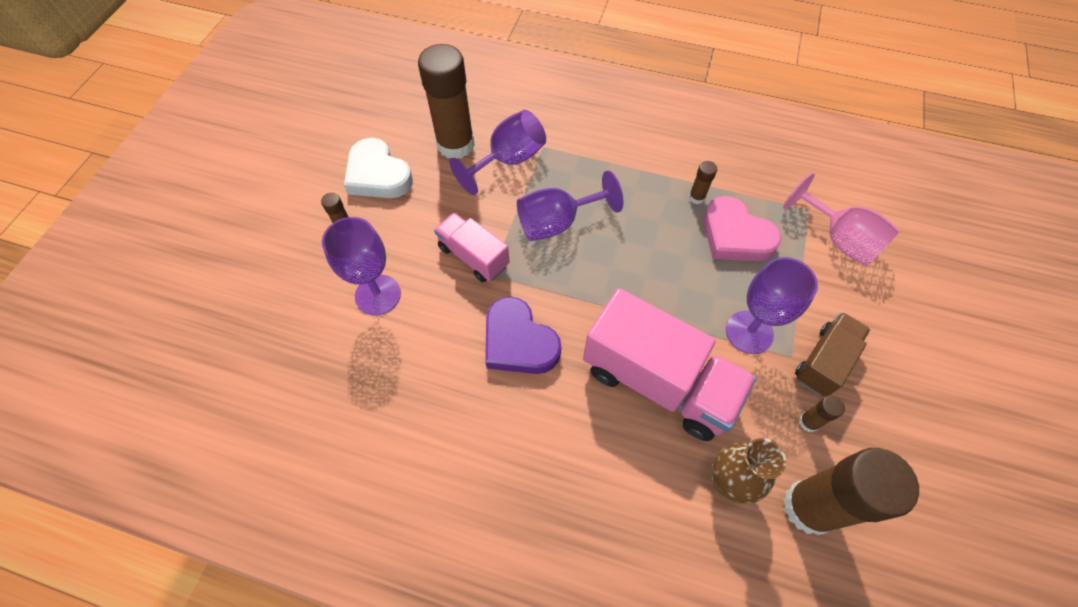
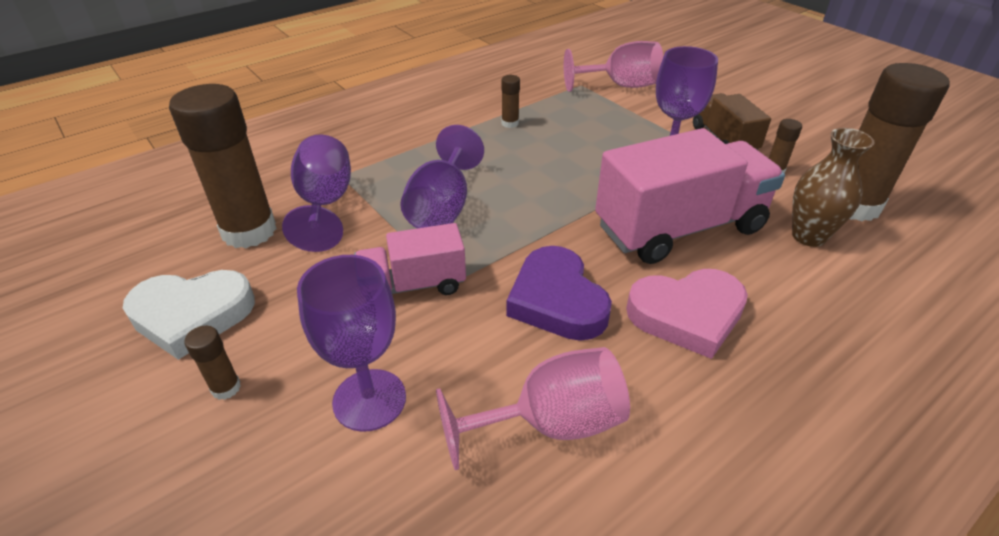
camera: 55 degrees left, 20 degrees down
purple heart [485,297,561,374] -> purple heart turned 75 degrees clockwise [506,246,612,341]
pink heart [703,196,781,261] -> pink heart moved to [626,269,748,359]
none -> pink goblet [436,347,630,470]

